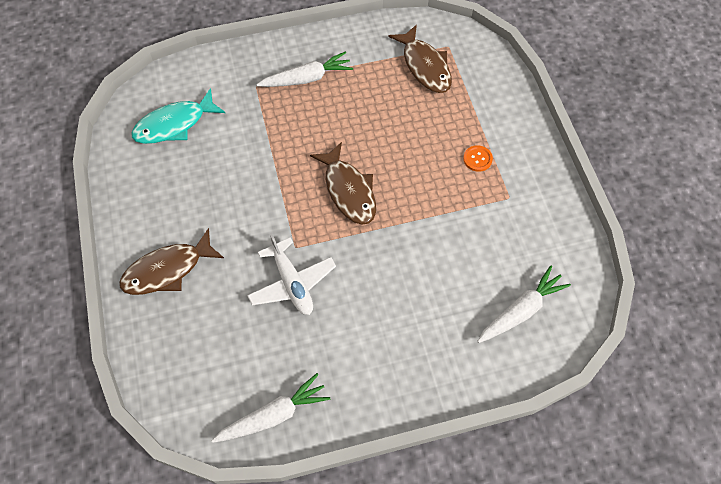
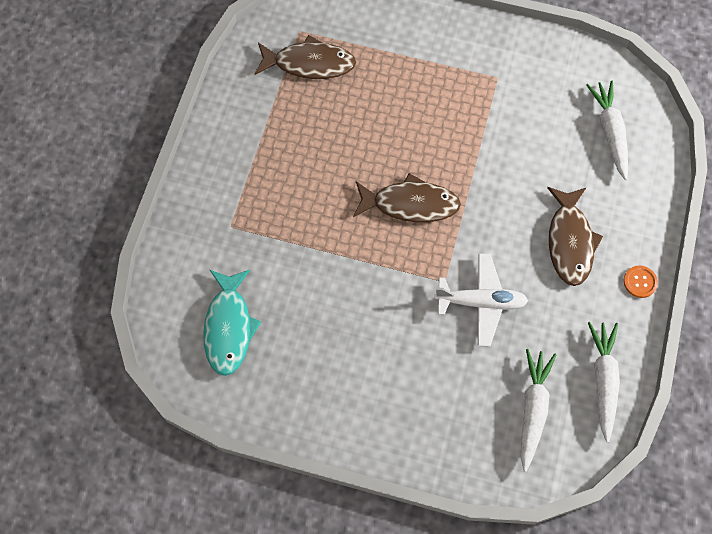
camera: 60 degrees left, 5 degrees up
brown fish [119,228,224,295] -> brown fish moved to [547,187,603,286]
white carrot [256,51,353,87] -> white carrot moved to [520,349,556,472]
orange button [463,145,493,172] -> orange button moved to [624,266,658,298]

